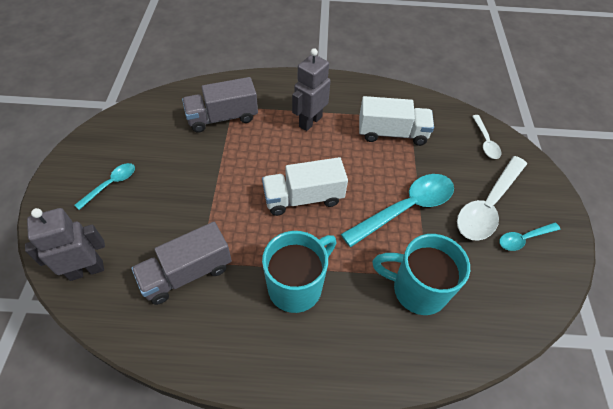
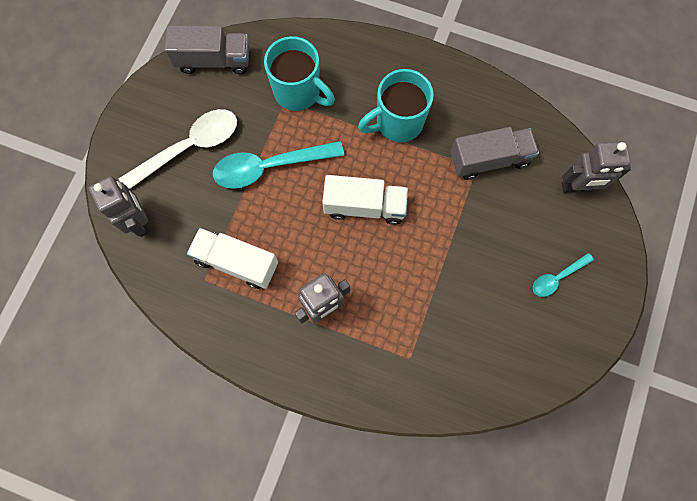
camera: 160 degrees left, 20 degrees up
grey truck [182,77,258,133] -> grey truck moved to [165,25,250,74]
white spoon [472,115,502,159] -> grey robot [89,176,151,237]
turquoise spoon [499,222,560,251] -> none

